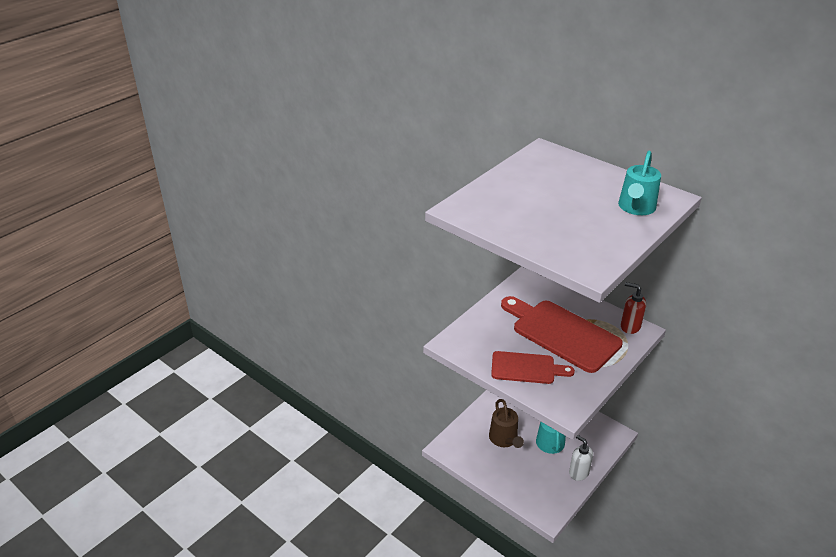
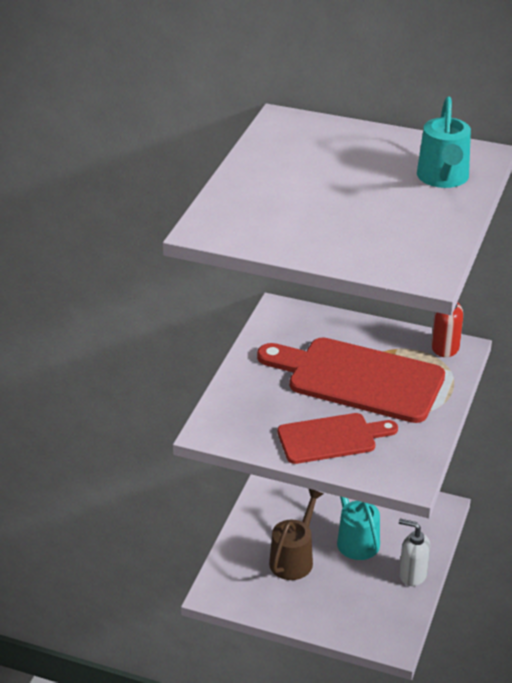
camera: 20 degrees left, 0 degrees up
brown watering can [489,399,524,448] -> brown watering can turned 120 degrees counterclockwise [269,489,323,580]

